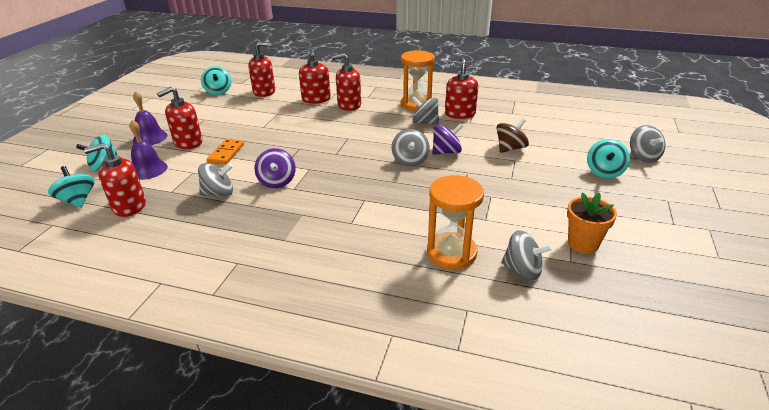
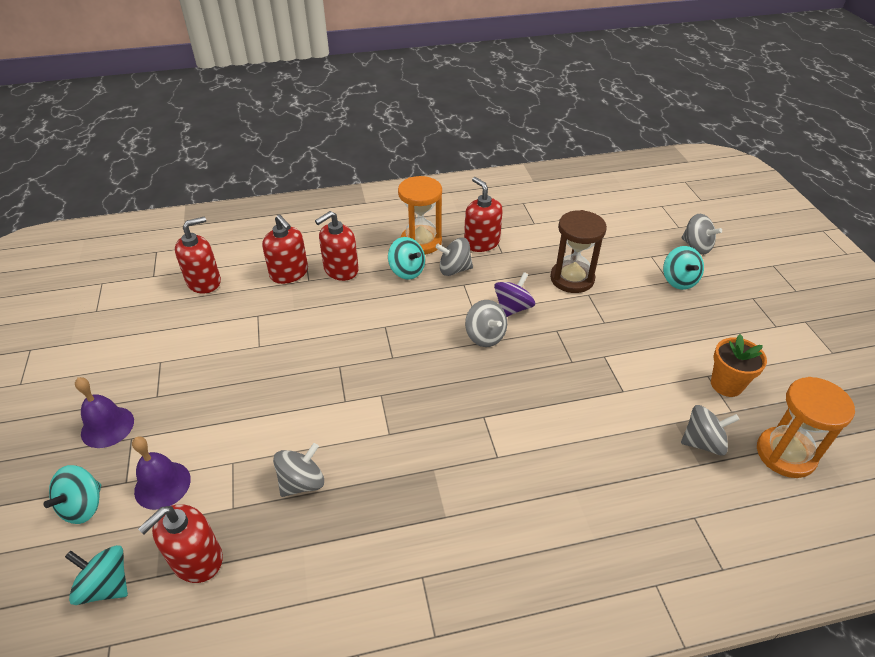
camera: 30 degrees left, 10 degrees up
red soap dispenser [157,87,202,149] -> none
turquoise spinning top [201,66,232,95] -> turquoise spinning top moved to [388,237,425,280]
orange domino [207,139,244,165] -> none
purple spinning top [254,148,296,188] -> none
orange hourglass [427,175,484,269] -> orange hourglass moved to [757,377,855,478]
brown spinning top [497,118,529,153] -> brown hourglass [550,210,607,293]

